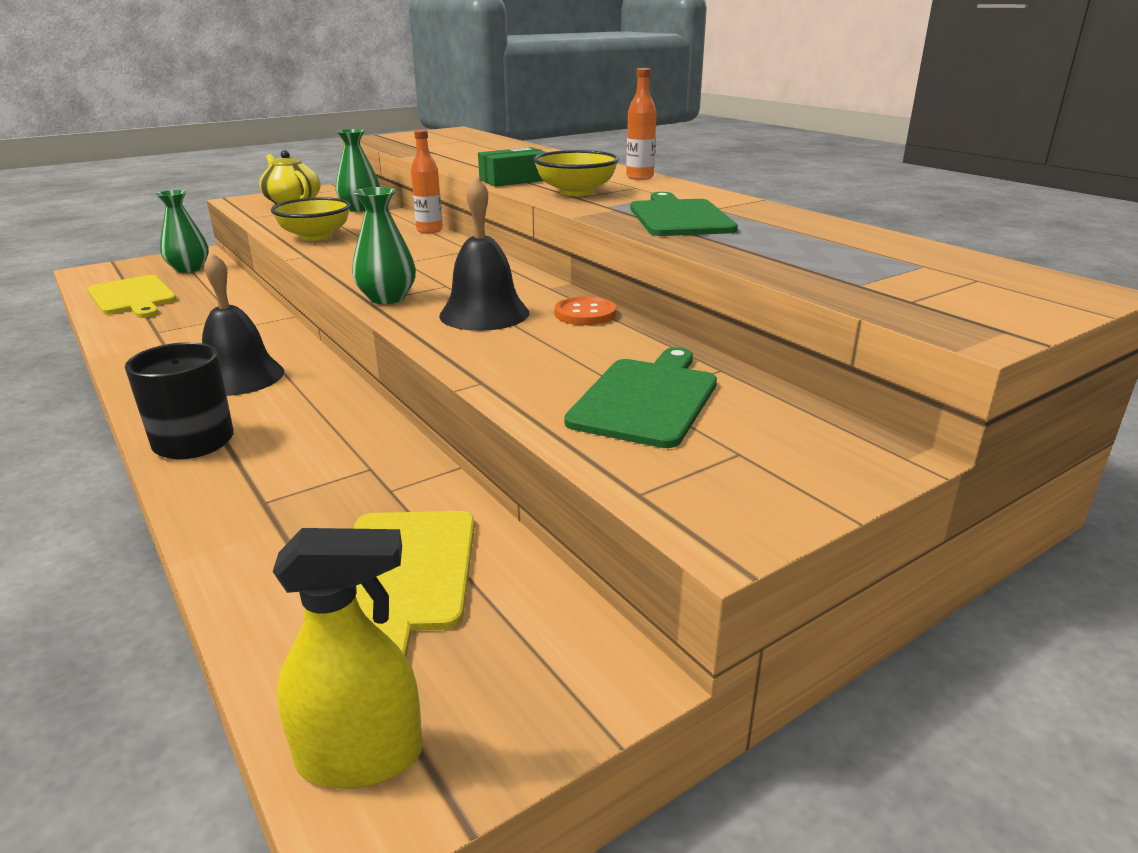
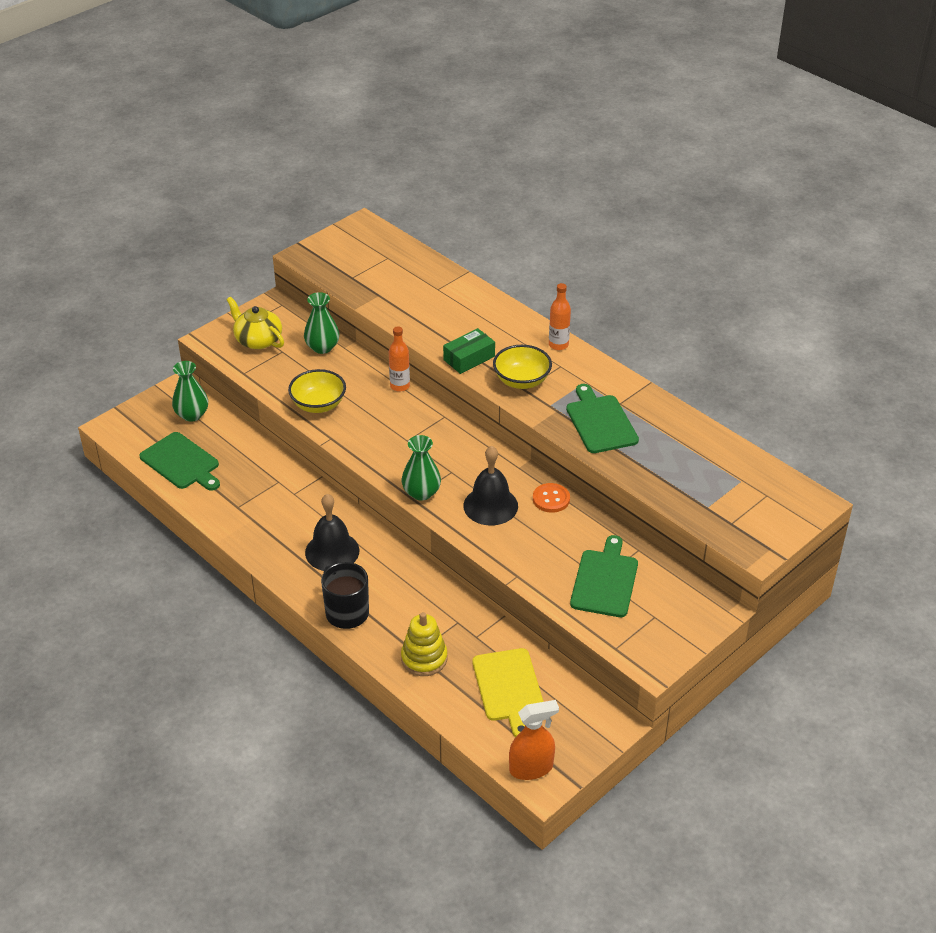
camera: 10 degrees left, 15 degrees up
yellow cutting board [87,275,176,318] -> green cutting board [139,432,220,491]
yellow spray bottle [273,528,423,789] -> orange spray bottle [509,700,559,780]
none -> yellow stacking toy [401,612,447,676]

